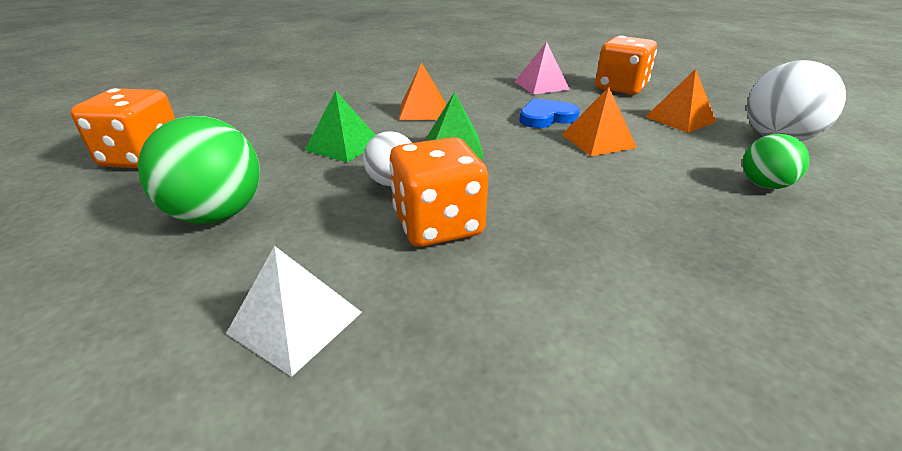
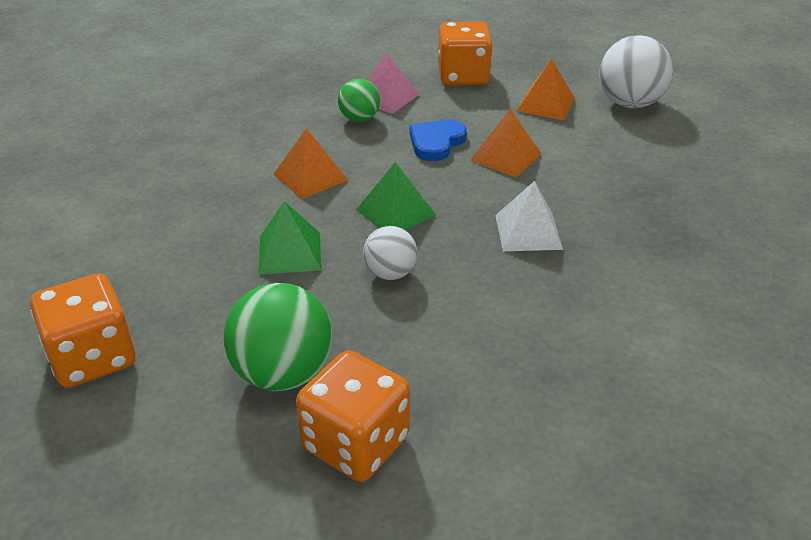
camera: 35 degrees left, 5 degrees up
white pyramid [226,246,362,377] -> white pyramid moved to [495,181,563,251]
orange dice [389,137,488,247] -> orange dice moved to [296,350,410,482]
green ball [742,134,809,189] -> green ball moved to [338,79,380,122]

